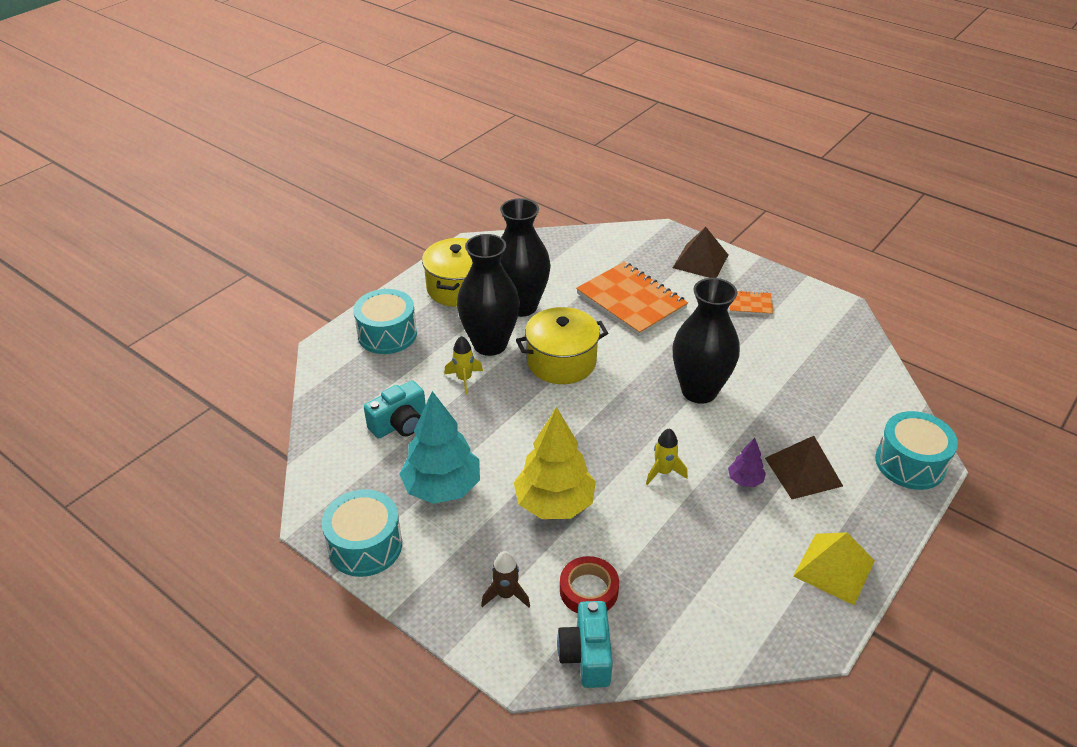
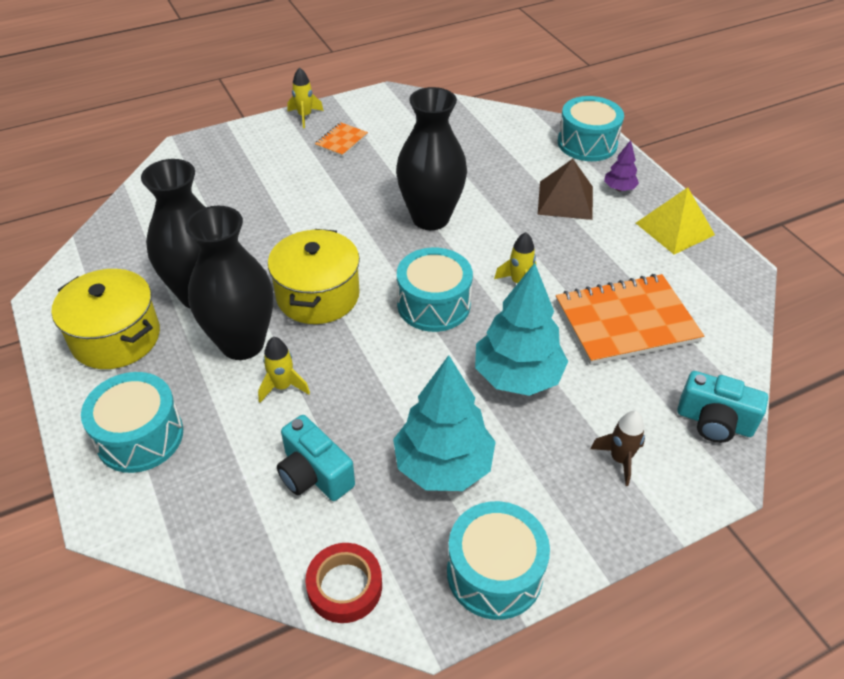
camera: 65 degrees left, 5 degrees up
turquoise camera [364,380,426,438] -> turquoise camera turned 150 degrees clockwise [277,415,355,501]
yellow tree [514,407,596,519] -> turquoise tree [475,263,568,396]
red tape [560,556,619,613] -> red tape moved to [305,543,382,623]
orange notebook [576,262,688,336] -> orange notebook moved to [556,274,704,365]
brown pyramid [673,227,728,278] -> none
purple tree [728,438,766,487] -> purple tree moved to [604,140,639,191]
none -> yellow rocket [287,67,324,128]
none -> turquoise drum [397,248,473,332]

